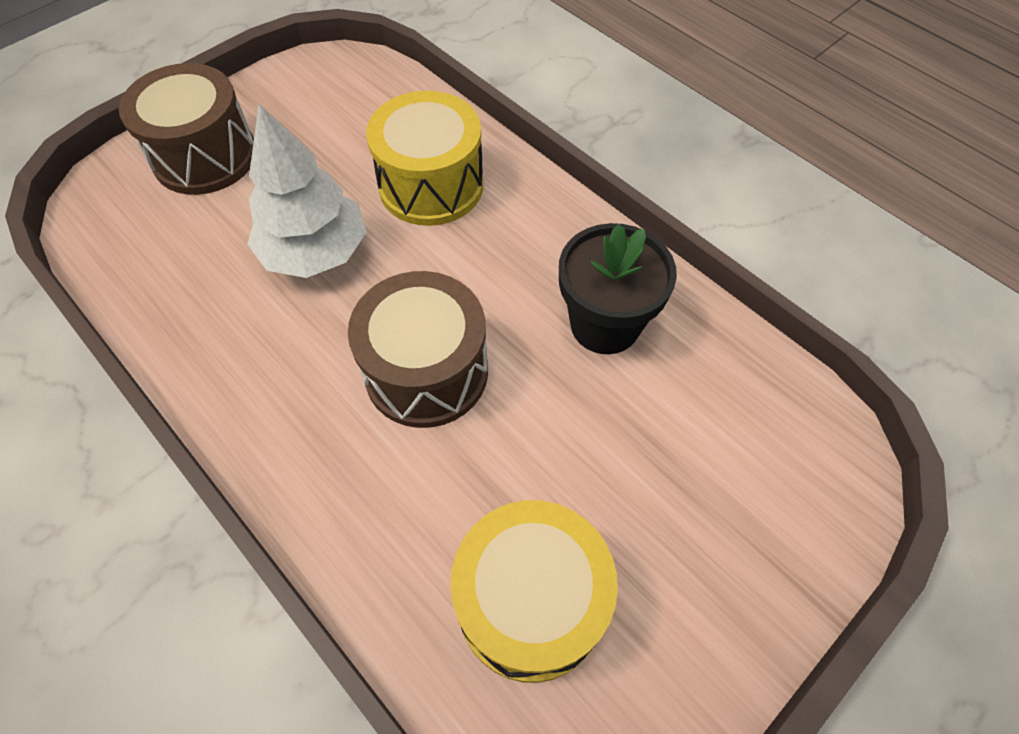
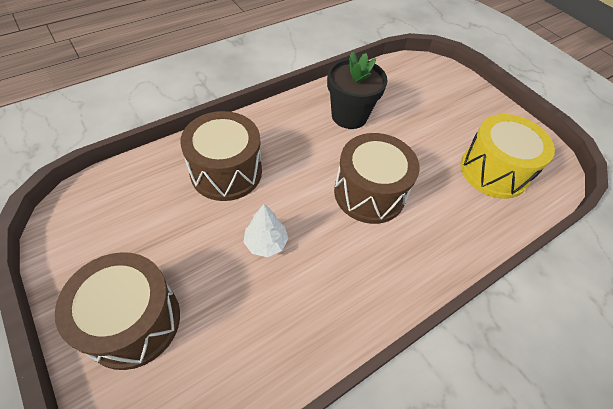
camera: 85 degrees left, 5 degrees down
white tree [247,104,367,278] -> white tree [243,204,289,257], size x0.55
yellow drum [366,91,484,226] -> brown drum [180,111,262,201]

